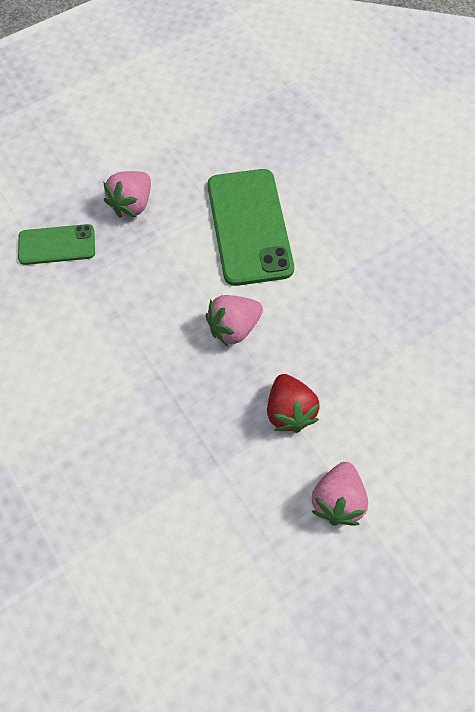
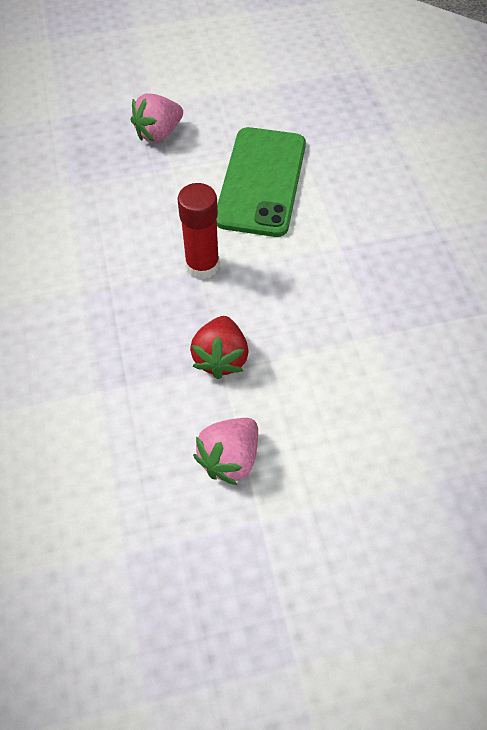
camera: 20 degrees right, 5 degrees down
green phone [18,224,95,265] -> none
pink strawberry [206,295,263,347] -> red glue stick [177,183,220,279]

